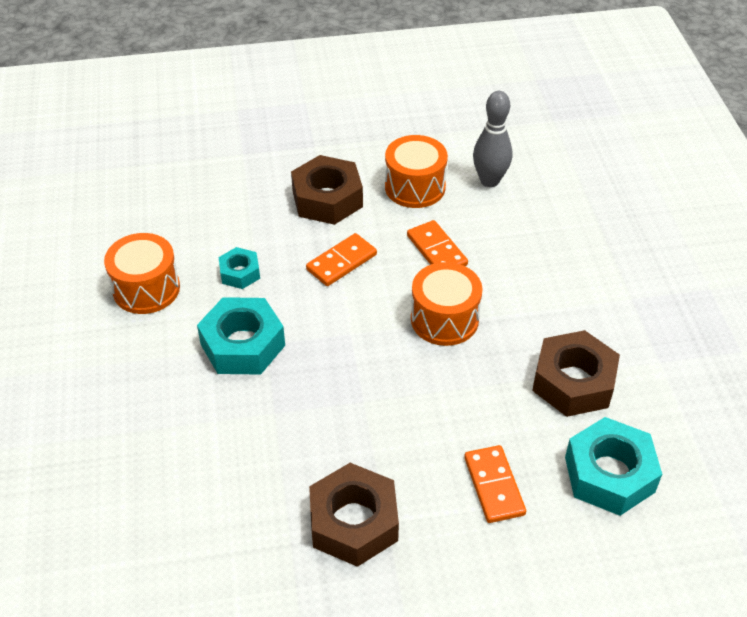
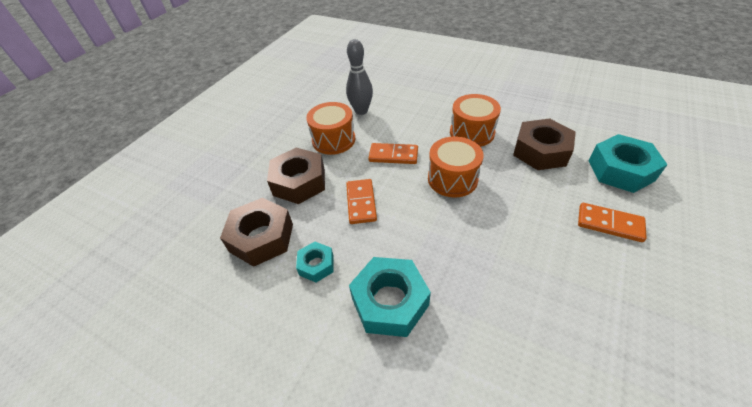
camera: 50 degrees left, 0 degrees up
orange drum [104,233,180,314] -> orange drum moved to [450,94,501,147]
brown nut [309,463,399,567] -> brown nut moved to [220,198,293,267]

